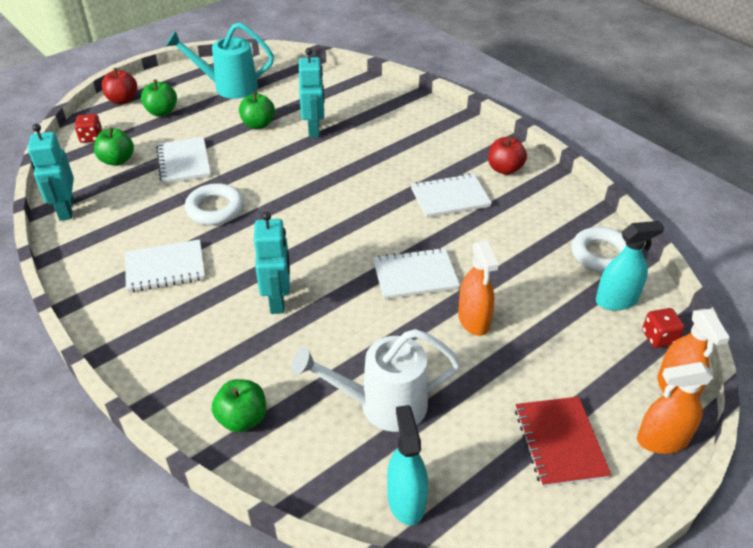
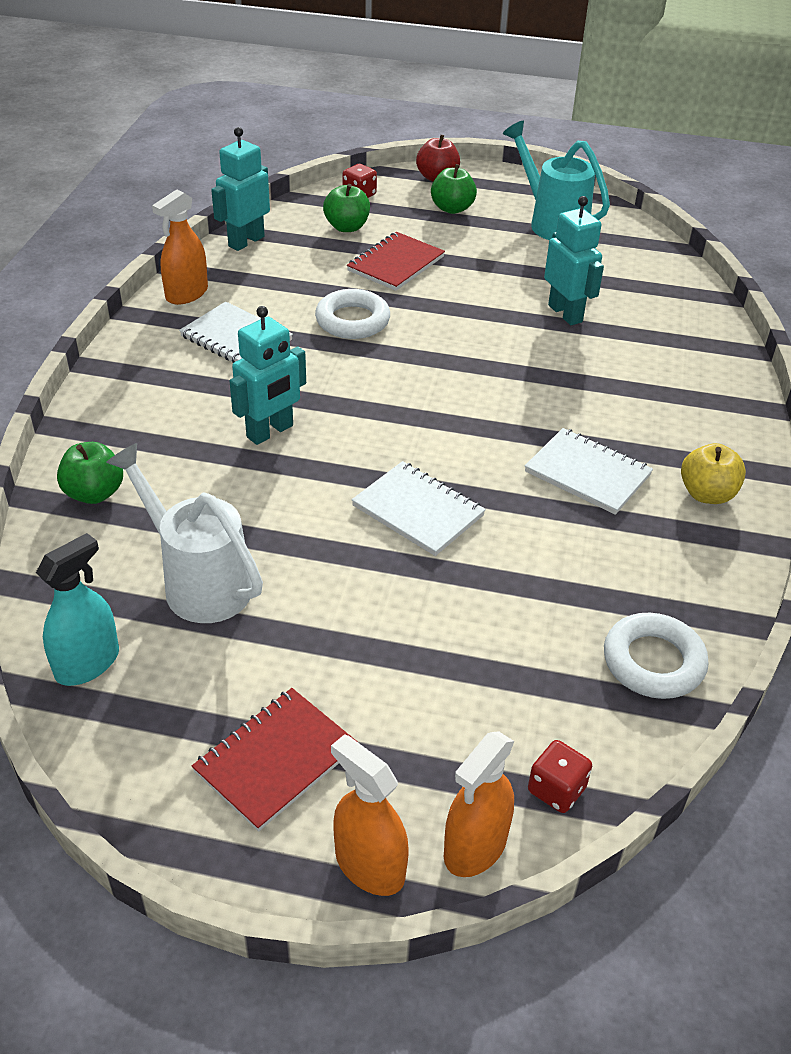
camera: 50 degrees right, 0 degrees up
white notebook [156,137,211,184] -> red notebook [347,232,445,291]
green apple [239,92,275,129] -> none
turquoise robot [299,48,325,138] -> turquoise robot turned 75 degrees counterclockwise [544,196,604,325]
orange spray bottle [458,241,498,336] -> orange spray bottle moved to [152,189,208,305]
red apple [488,137,527,175] -> yellow apple [681,443,746,504]
turquoise spray bottle [596,221,664,311] -> none

